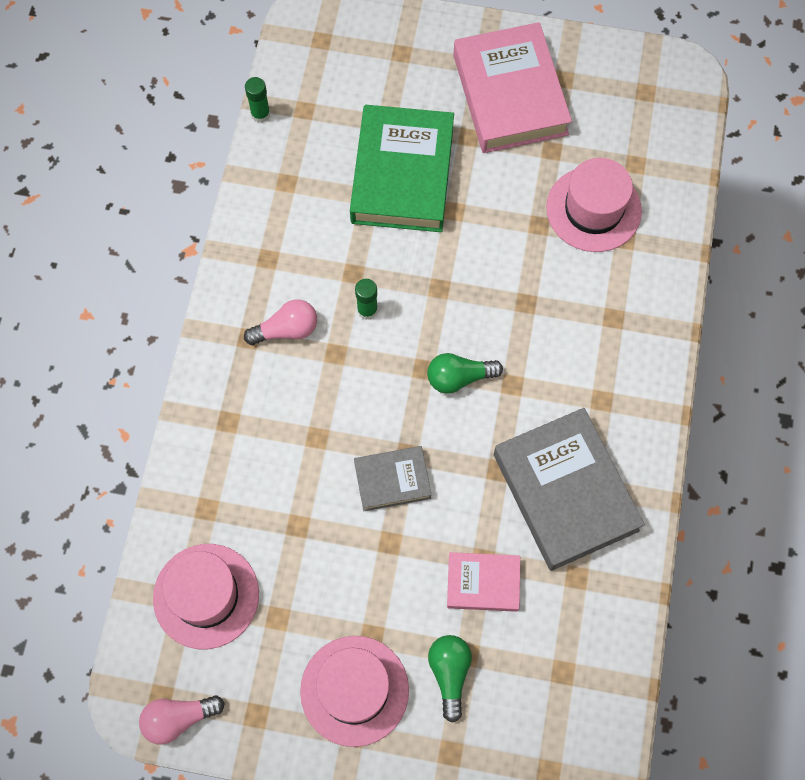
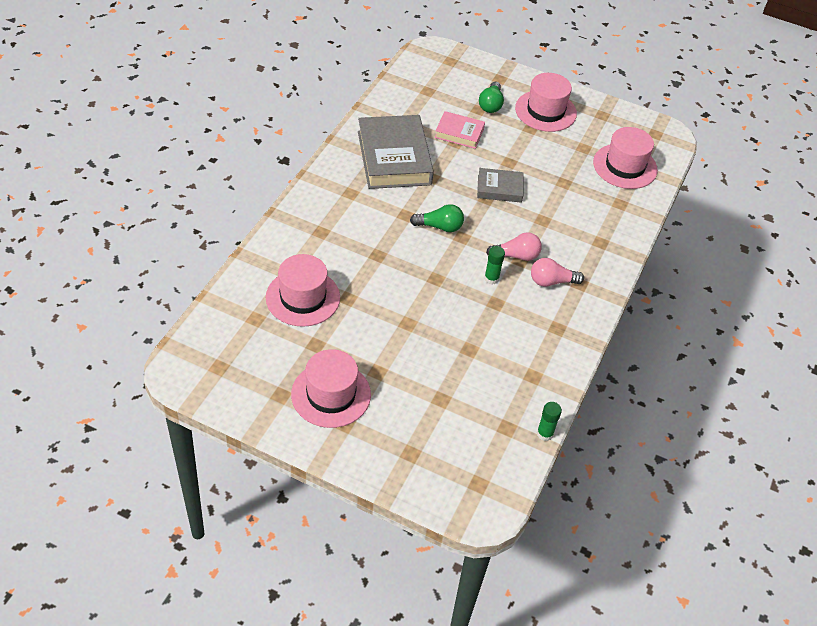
camera: 170 degrees left, 20 degrees down
pink light bulb [139,695,225,745] -> pink light bulb moved to [486,232,542,261]
green book [350,105,454,232] -> none
pink book [453,22,572,153] -> pink hat [291,349,371,428]

